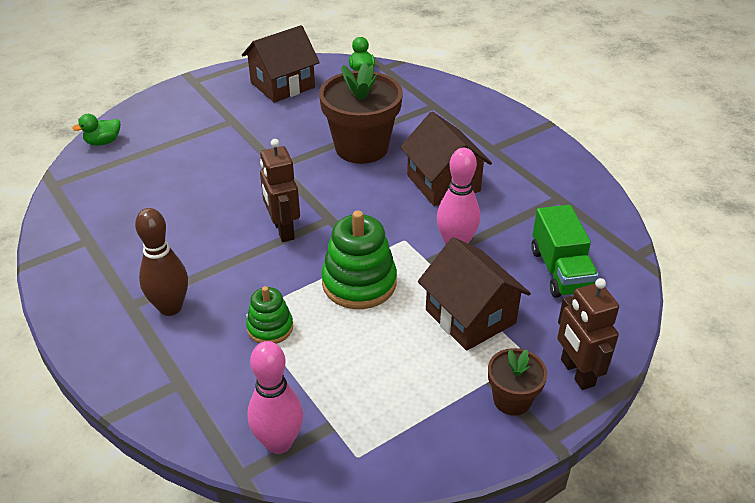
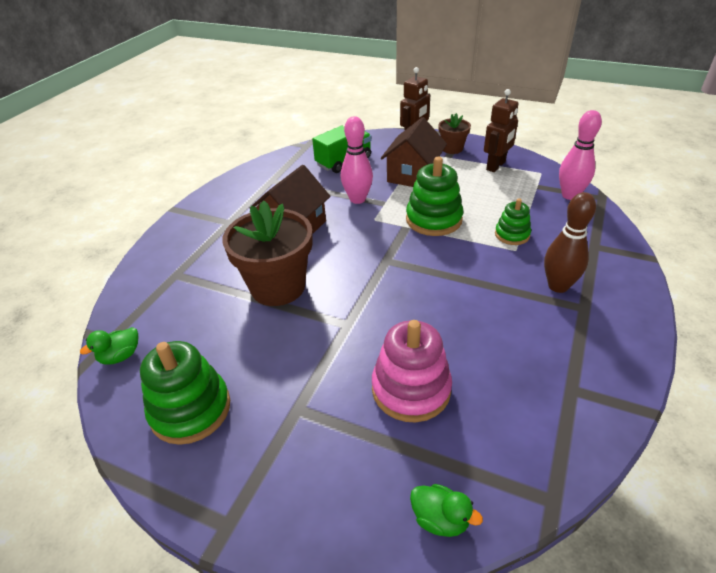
camera: 120 degrees left, 0 degrees up
brown house [242,25,320,103] -> green stacking toy [140,341,230,445]
brown robot [260,139,300,242] -> brown robot moved to [484,89,519,172]
none -> pink stacking toy [372,320,452,422]

